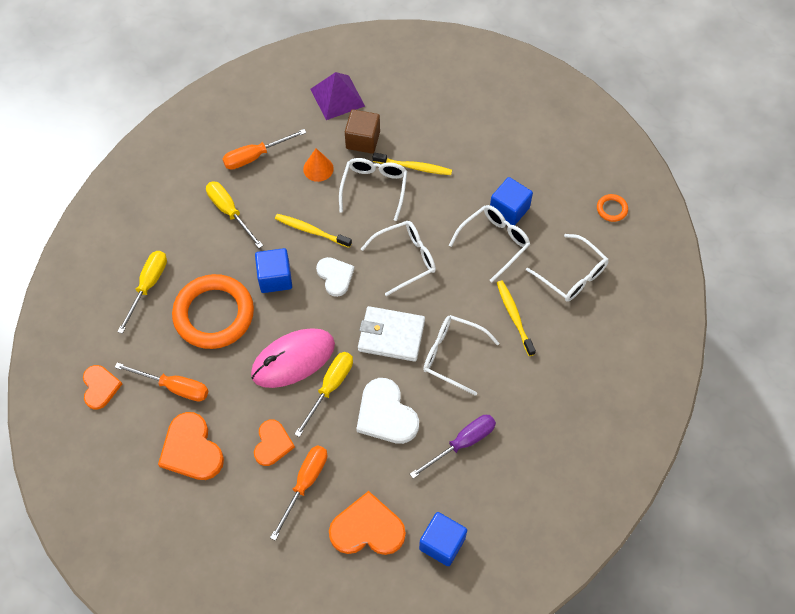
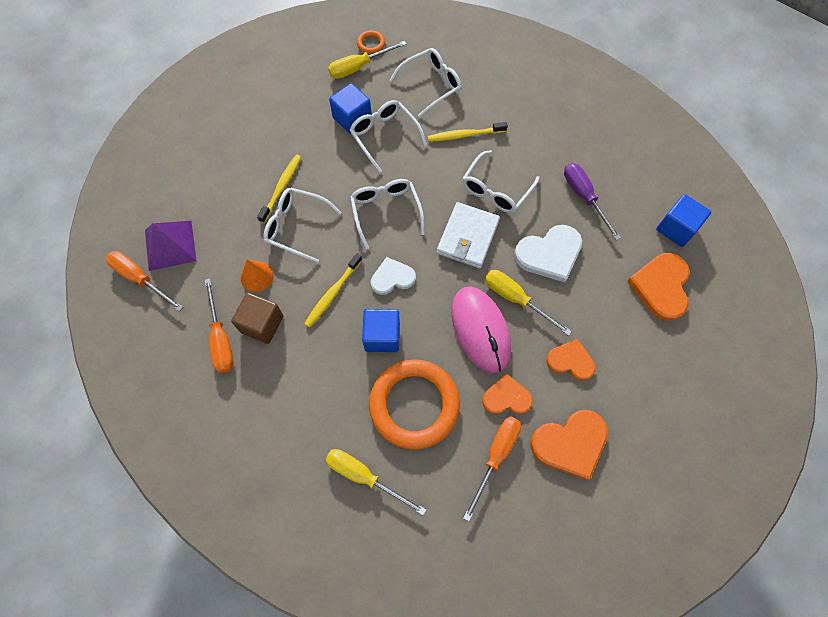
camera: 80 degrees left, 5 degrees up
orange heart [83,365,122,410] -> orange heart moved to [482,373,533,414]
yellow screwdriver [206,181,263,248] -> yellow screwdriver moved to [328,41,406,79]
orange screwdriver [270,445,327,541] -> orange screwdriver moved to [106,251,183,312]
brown cube [345,109,380,154] -> brown cube moved to [231,293,283,344]

